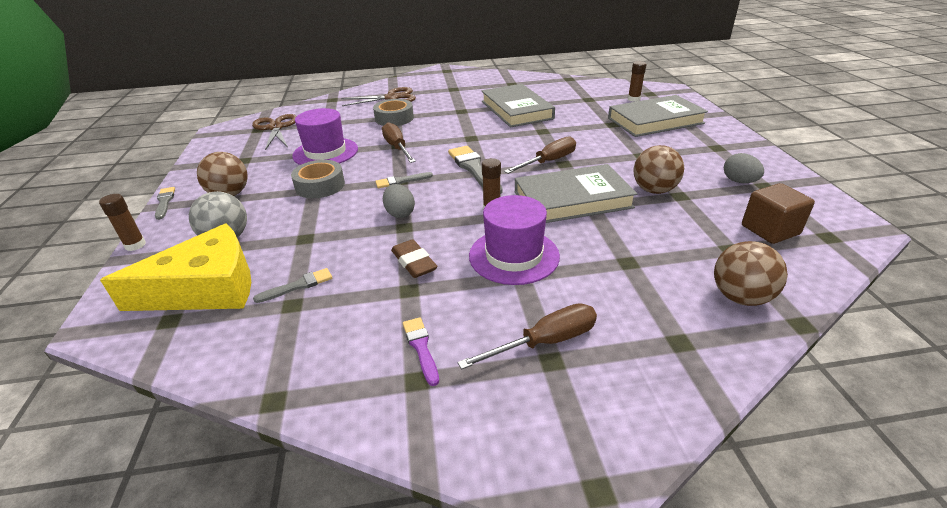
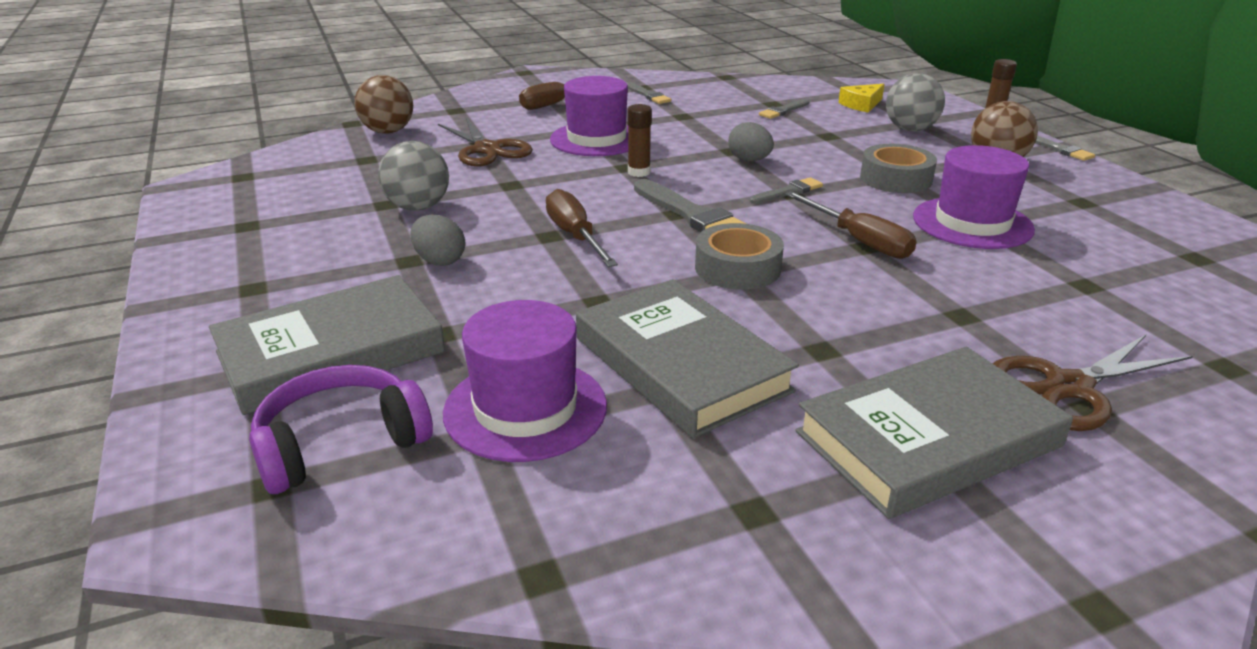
camera: 165 degrees right, 5 degrees down
yellow cheese [100,224,251,311] -> yellow cheese [838,84,884,113], size x0.45
brown scissors [252,114,296,150] -> brown scissors moved to [438,117,533,167]
grey tape [373,99,414,126] -> grey tape moved to [695,223,784,290]
brown eraser [391,239,437,278] -> none
purple brush [403,317,439,386] -> grey brush [627,83,671,104]
brown screwdriver [504,136,576,174] -> brown screwdriver turned 120 degrees clockwise [546,189,618,267]
grey book [515,164,637,223] -> grey book moved to [795,347,1073,519]
brown glue stick [628,61,646,102] -> purple headphones [249,365,433,494]
brown ball [634,145,684,194] -> grey ball [378,141,449,211]
grey egg [724,153,764,183] -> grey egg moved to [410,215,465,266]
brown cube [742,183,815,244] -> none
none -> purple hat [443,300,607,462]

